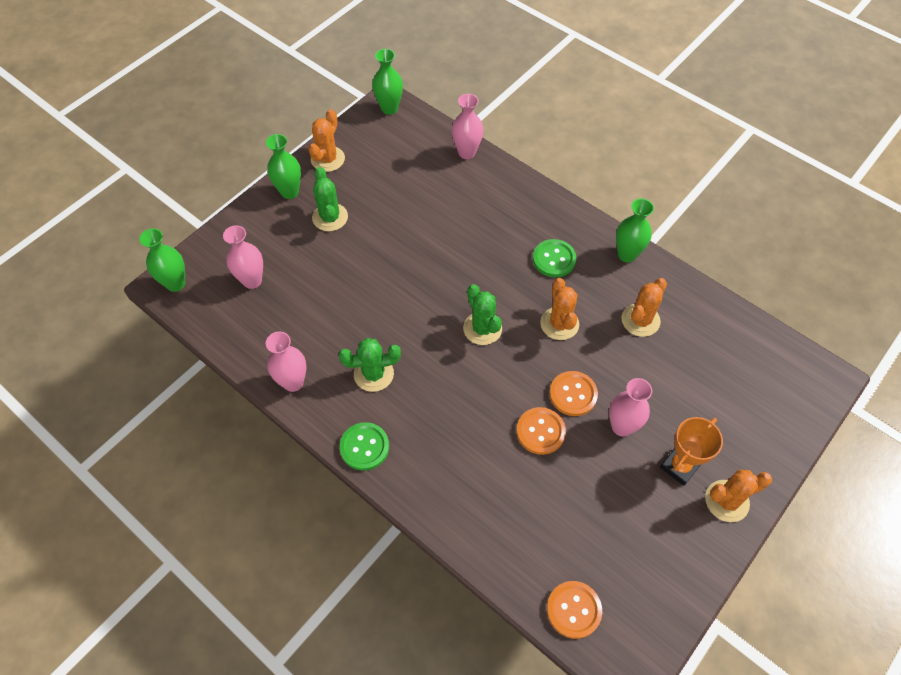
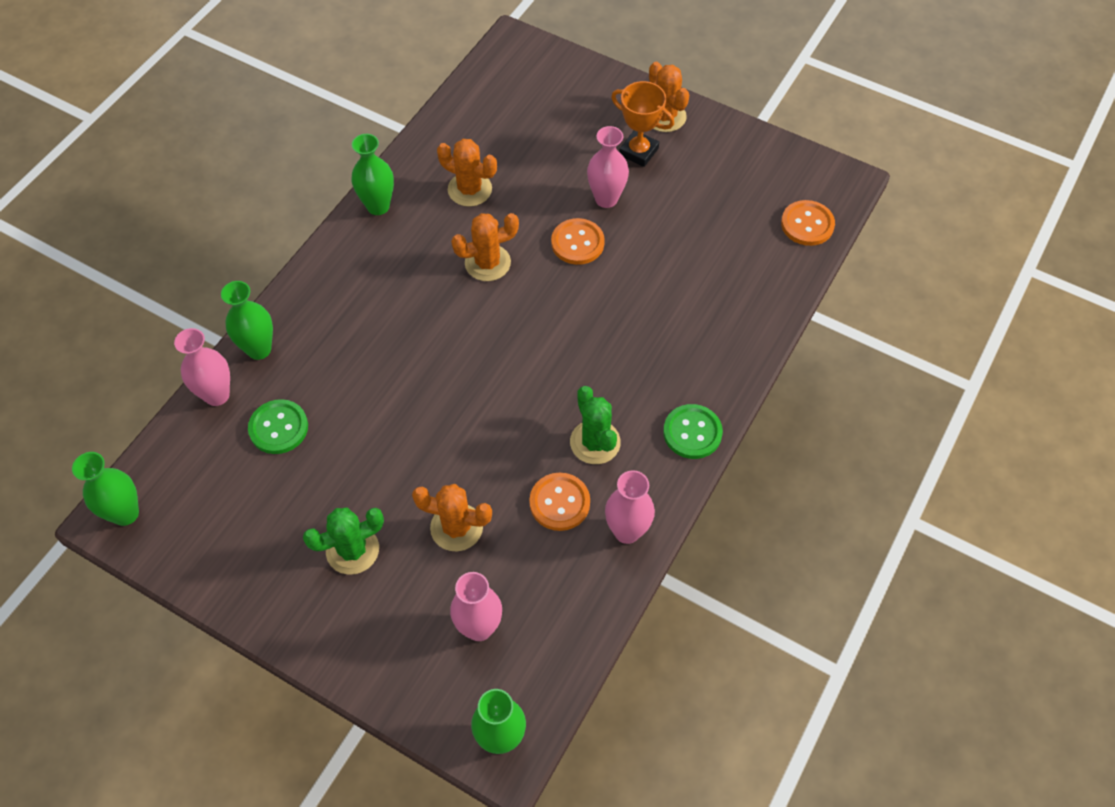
camera: 100 degrees left, 0 degrees up
green vase [266,134,301,199] -> green vase moved to [221,281,273,360]
orange cactus [309,109,345,172] -> orange cactus moved to [412,484,492,551]
green cactus [463,284,502,345] -> none
orange button [517,407,566,455] -> orange button moved to [529,473,590,531]
green button [533,239,576,277] -> green button moved to [248,399,308,454]

